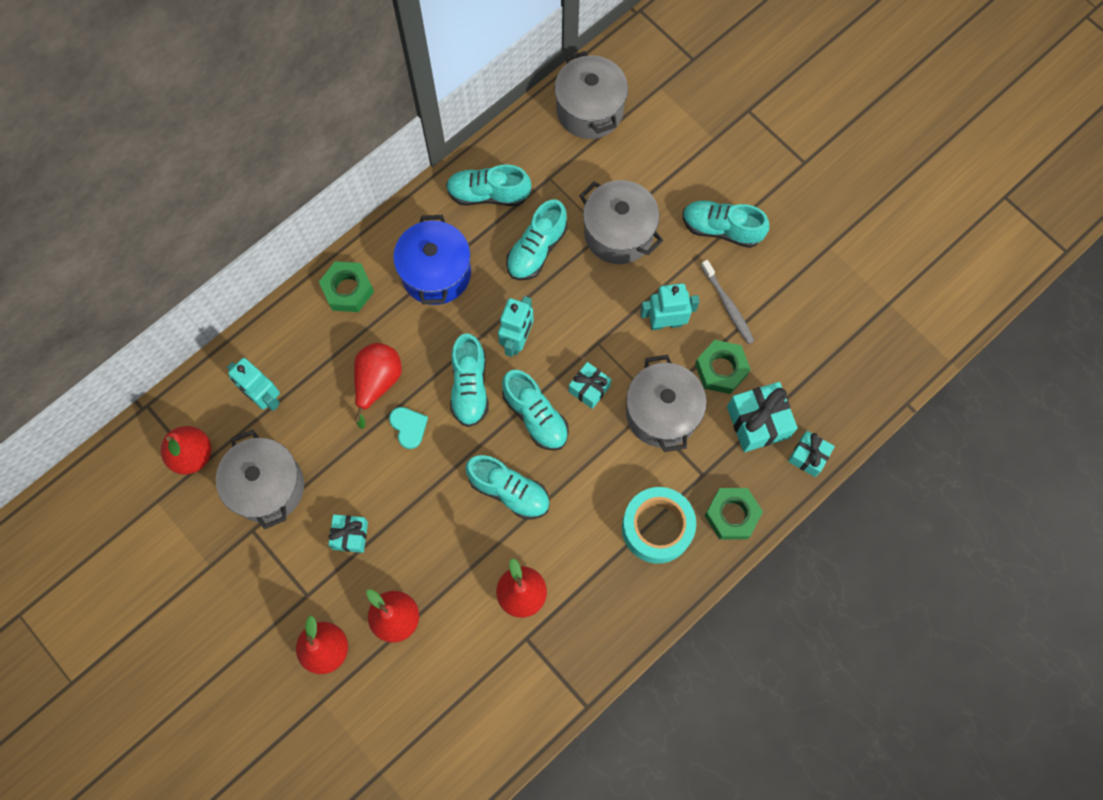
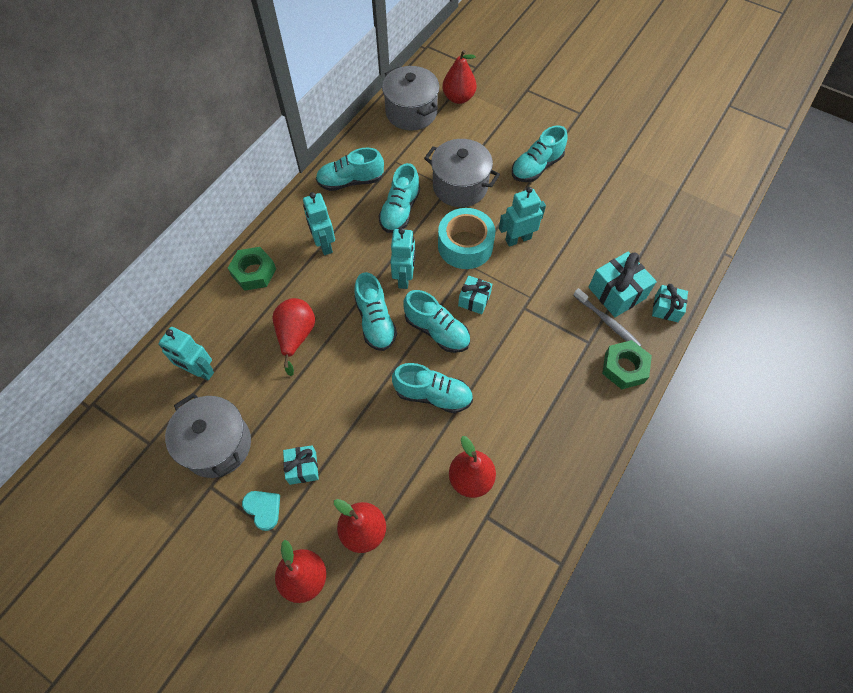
camera: 15 degrees left, 10 degrees down
red pear [161,426,211,475] -> red pear moved to [443,50,476,104]
turquoise heart [389,407,428,449] -> turquoise heart moved to [242,491,280,531]
blue pot [393,215,471,305] -> turquoise robot [303,192,335,255]
turquoise tape [622,487,696,564] -> turquoise tape moved to [438,208,495,269]
grey pot [626,355,707,452] -> none
turquoise shoe [683,200,769,248] -> turquoise shoe turned 45 degrees counterclockwise [512,125,568,182]
green nut [695,340,751,394] -> none
grey toothbrush [701,260,754,344] -> grey toothbrush moved to [573,288,641,346]

